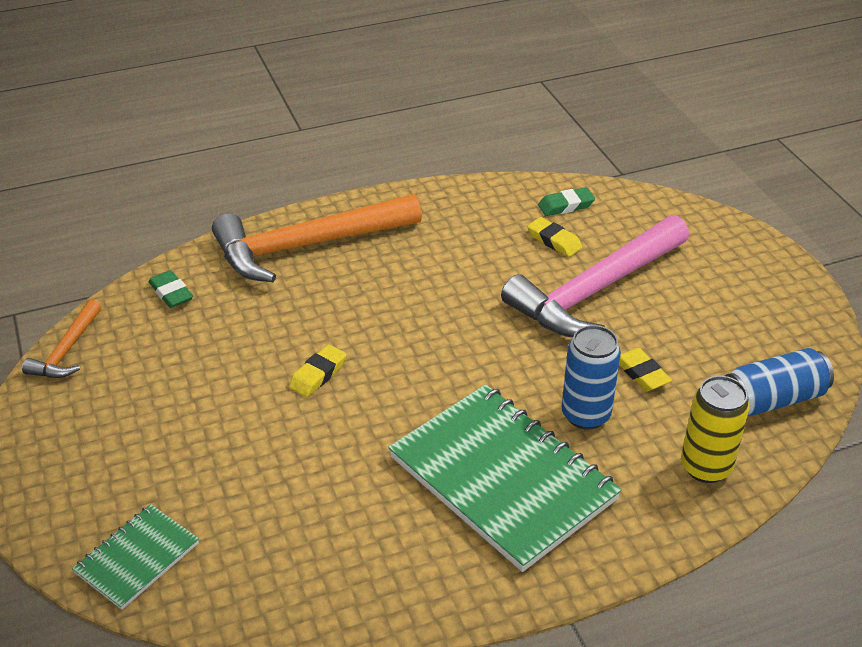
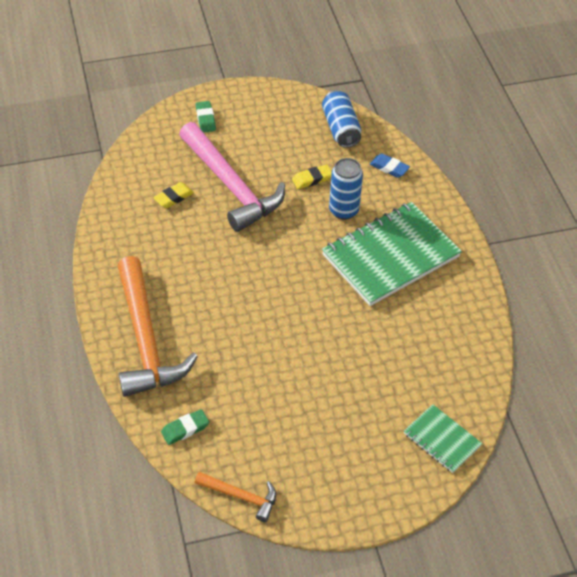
camera: 85 degrees left, 10 degrees up
yellow eraser [289,344,346,397] -> none
green eraser [538,187,595,216] -> green eraser moved to [196,101,216,133]
yellow can [681,376,750,483] -> blue eraser [370,153,410,178]

